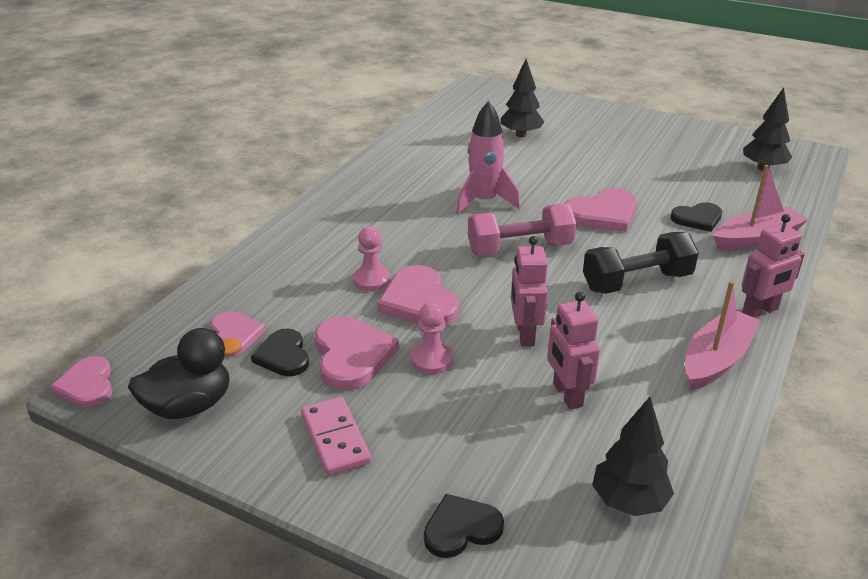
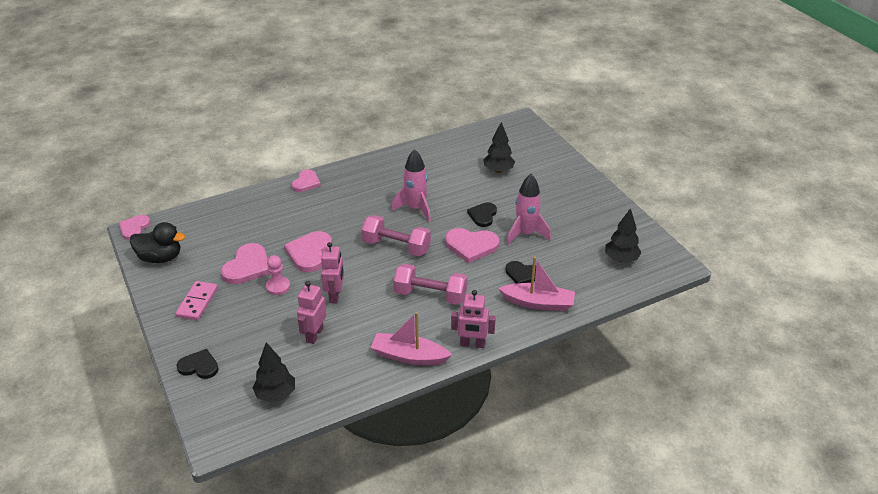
camera: 35 degrees right, 5 degrees up
pink heart [211,311,266,357] -> pink heart moved to [292,170,321,192]
black heart [251,328,309,376] -> black heart moved to [467,202,497,227]
pink pawn [353,227,390,291] -> none
pink robot [511,236,548,347] -> pink robot turned 150 degrees clockwise [321,242,344,304]
black dumbbell [583,232,699,294] -> pink dumbbell [394,264,467,305]
pink boat [685,281,761,390] -> pink boat turned 150 degrees counterclockwise [371,312,452,365]
none -> pink rocket [507,174,551,245]

